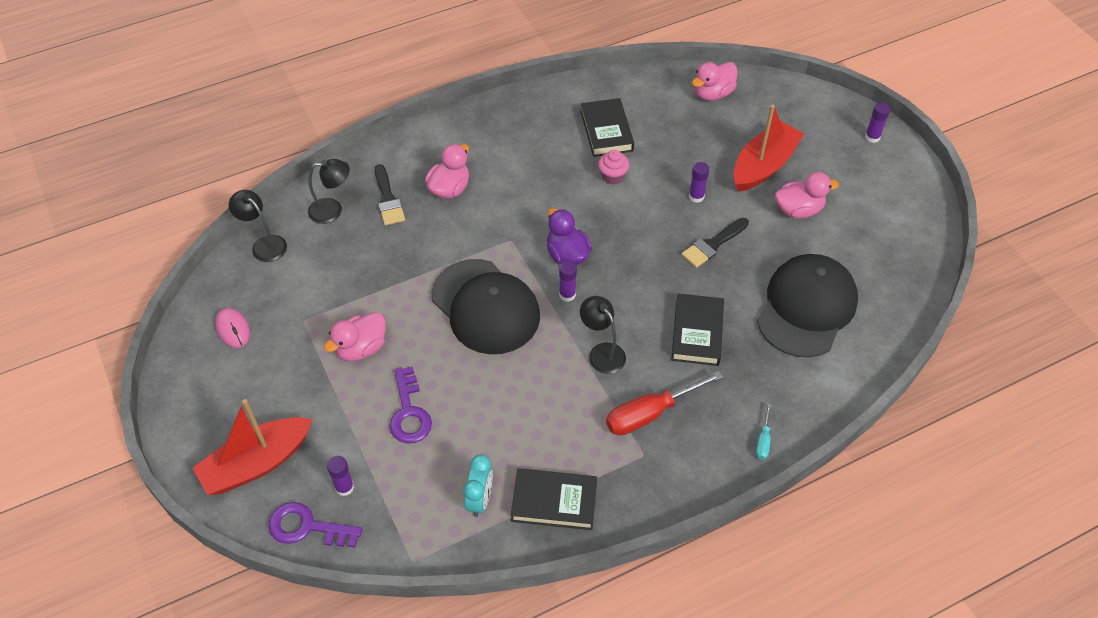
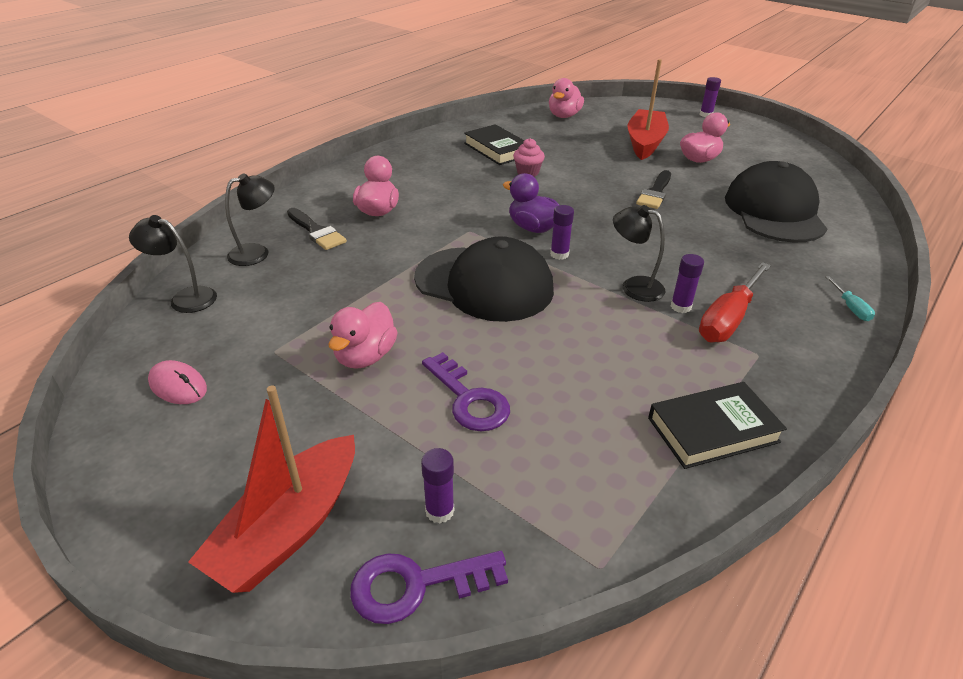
camera: 25 degrees left, 15 degrees down
turquoise clock [464,455,493,517] -> none
black book [671,293,724,366] -> none
purple glue stick [689,162,709,203] -> purple glue stick moved to [671,254,704,313]

